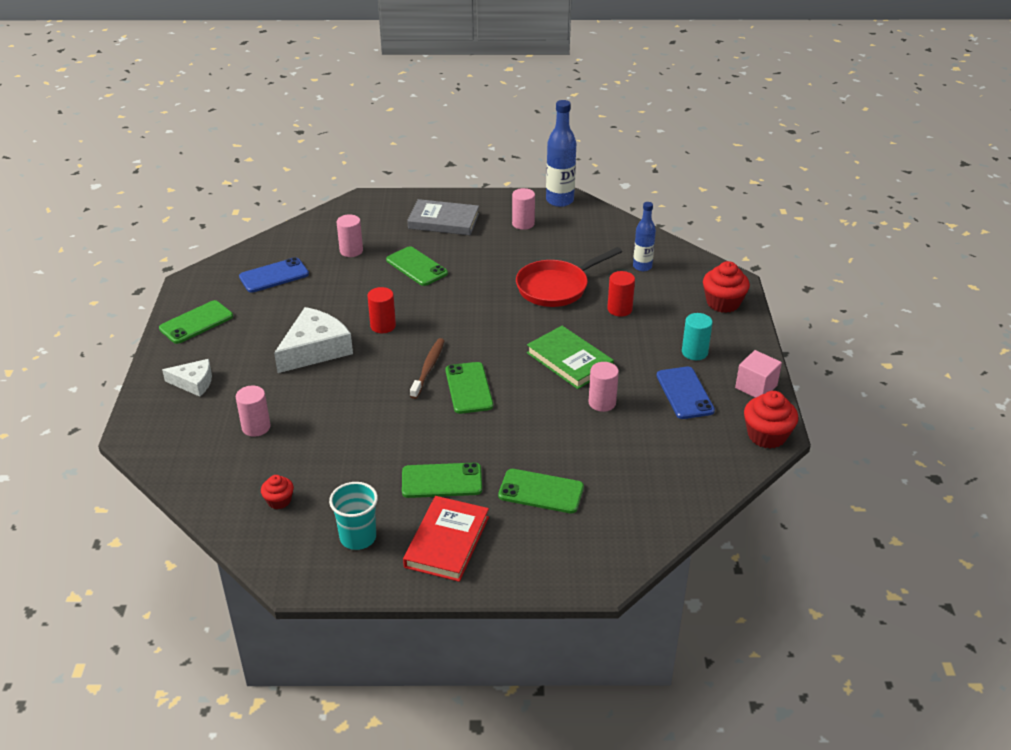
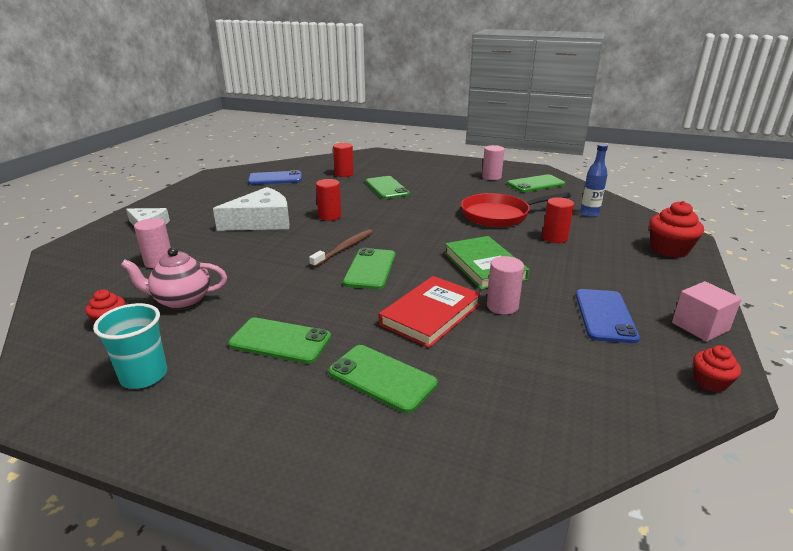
camera: 20 degrees right, 10 degrees down
green phone [159,300,233,344] -> green phone moved to [507,174,565,192]
pink cylinder [337,214,363,257] -> red cylinder [333,143,354,177]
red book [403,496,489,582] -> red book moved to [379,276,481,348]
grey book [407,199,479,235] -> none
blue bottle [546,100,576,207] -> none
turquoise cylinder [682,313,713,360] -> none
red cupcake [744,391,798,449] -> red cupcake [693,345,741,392], size x0.57
none -> pink teapot [121,248,227,309]

